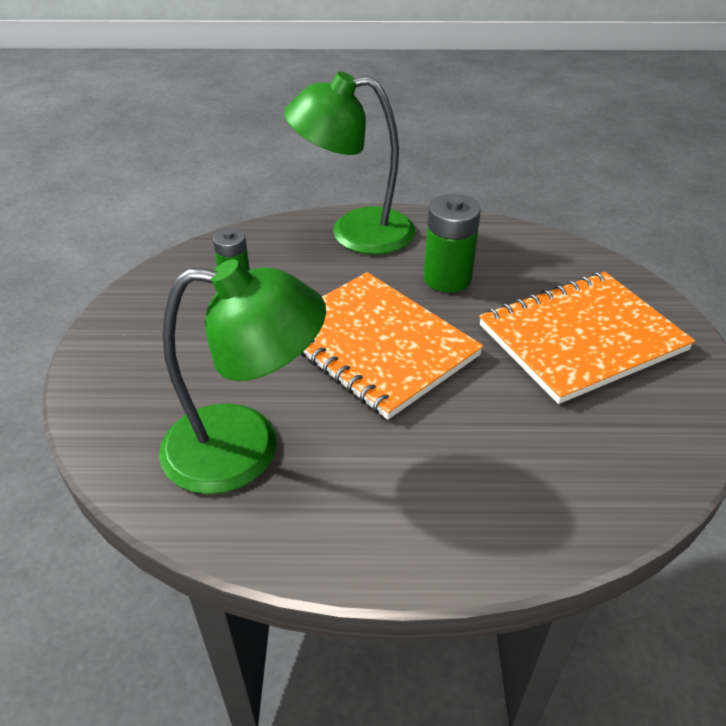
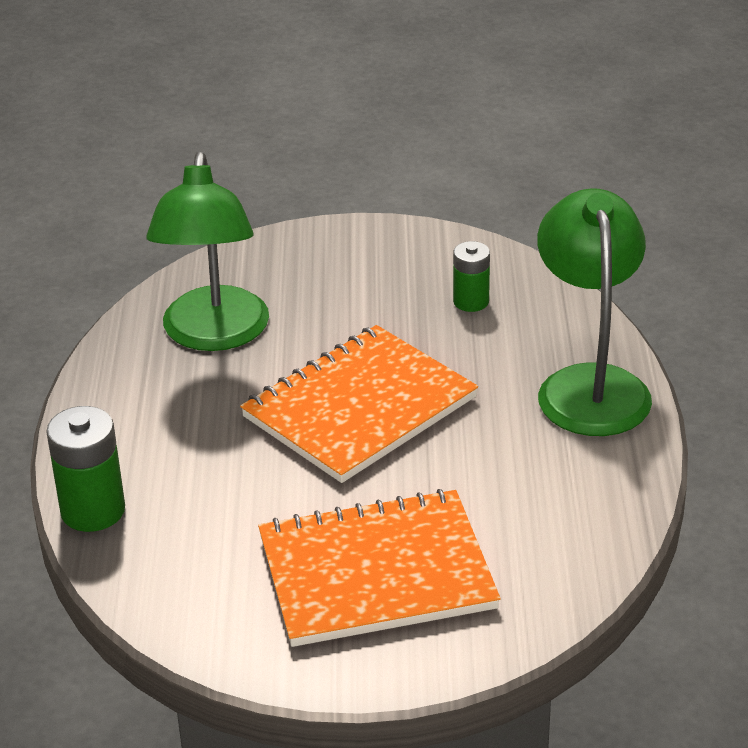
camera: 90 degrees right, 5 degrees down
green battery [424,194,481,292] -> green battery moved to [46,406,125,532]
orange notebook [479,272,695,404] -> orange notebook turned 75 degrees counterclockwise [258,489,501,647]

